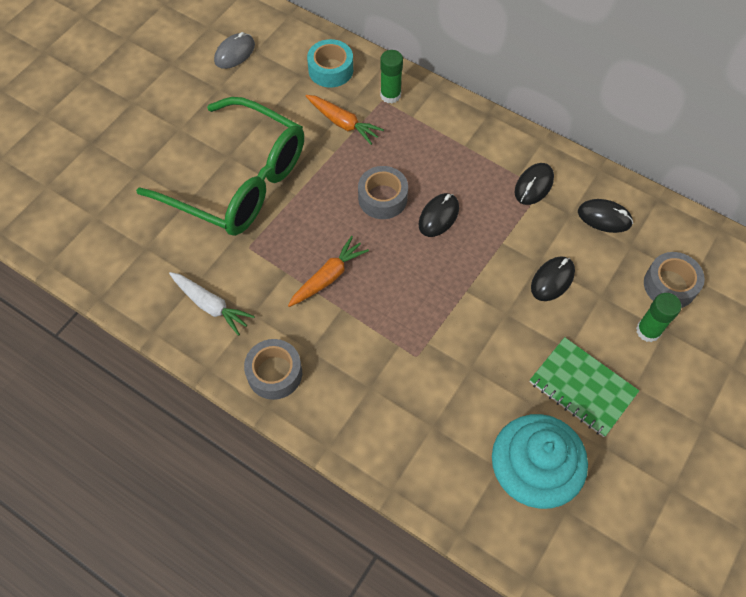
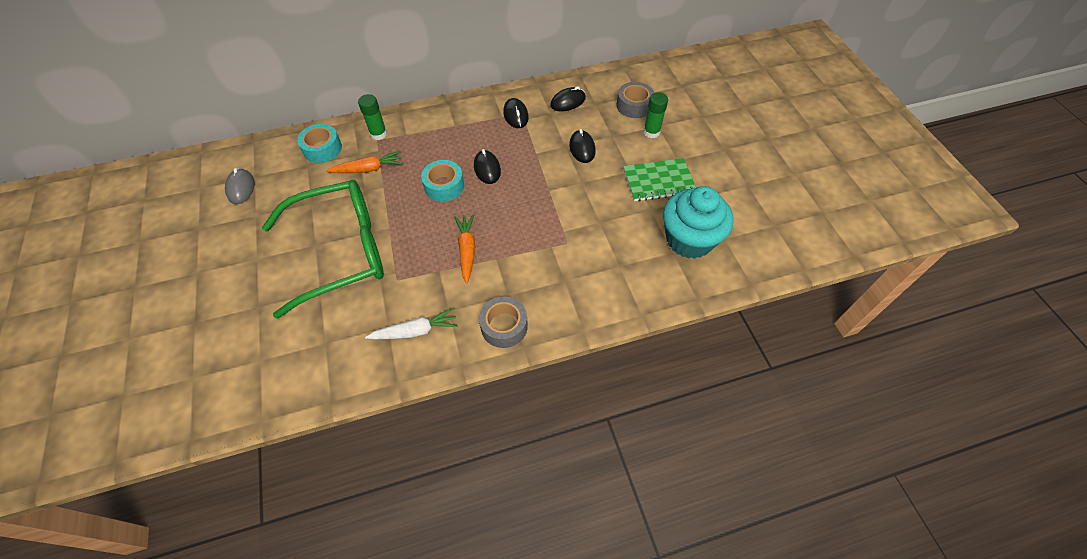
camera: 50 degrees left, 5 degrees down
grey tape [358,166,408,219] -> turquoise tape [421,160,464,202]

